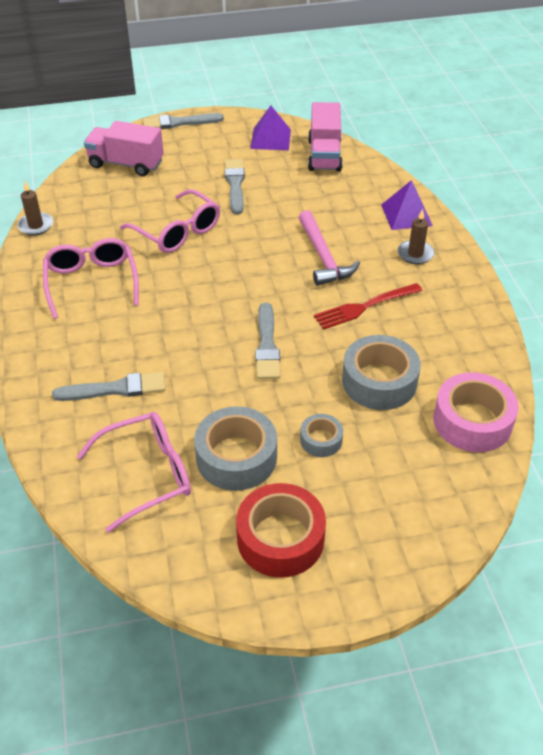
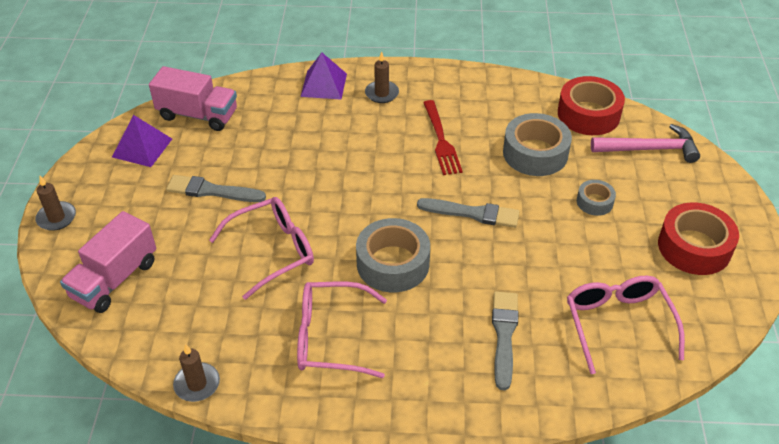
camera: 75 degrees left, 0 degrees up
grey brush [143,113,224,129] -> brown candle [35,176,76,231]
grey tape [194,406,277,491] -> grey tape moved to [356,218,430,292]
pink hammer [299,210,360,286] -> pink hammer moved to [591,124,700,163]
pink tape [433,372,519,452] -> red tape [558,76,625,135]

